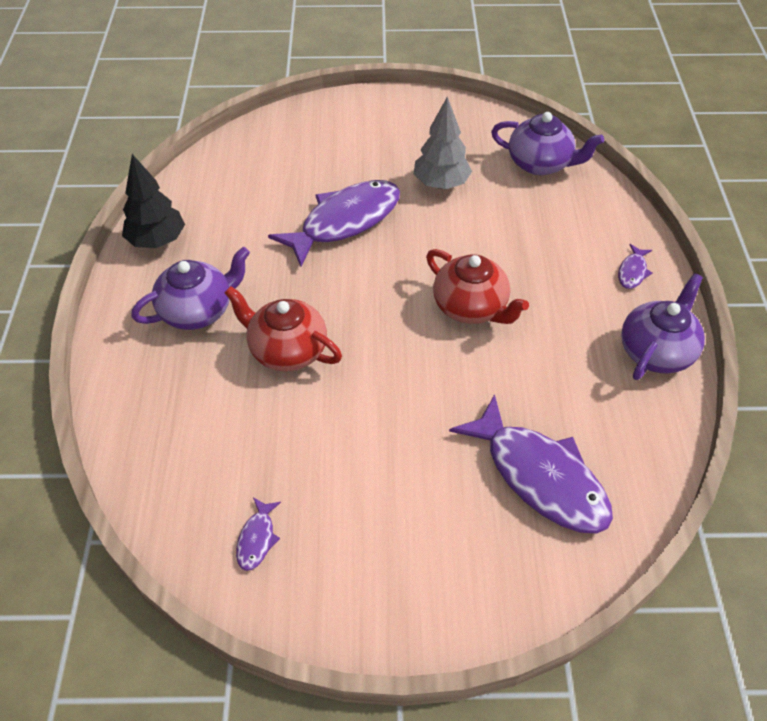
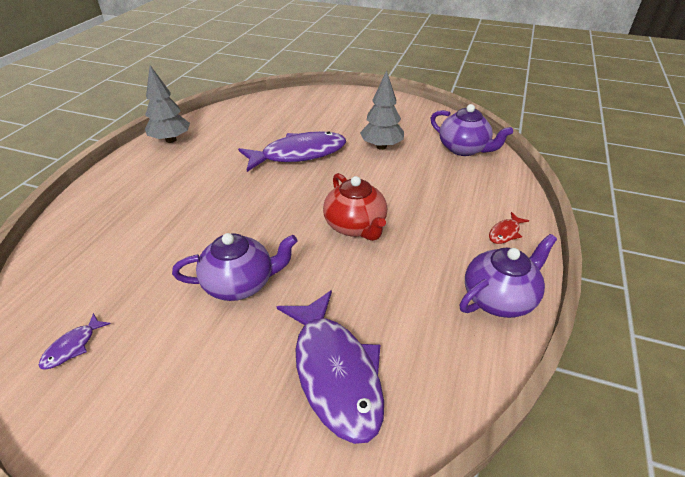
camera: 20 degrees right, 10 degrees down
black tree [122,154,185,248] -> grey tree [145,65,190,143]
purple teapot [131,247,250,330] -> purple teapot moved to [172,233,298,301]
red teapot [224,286,342,371] -> none
purple fish [618,244,652,289] -> red fish [489,212,529,244]

